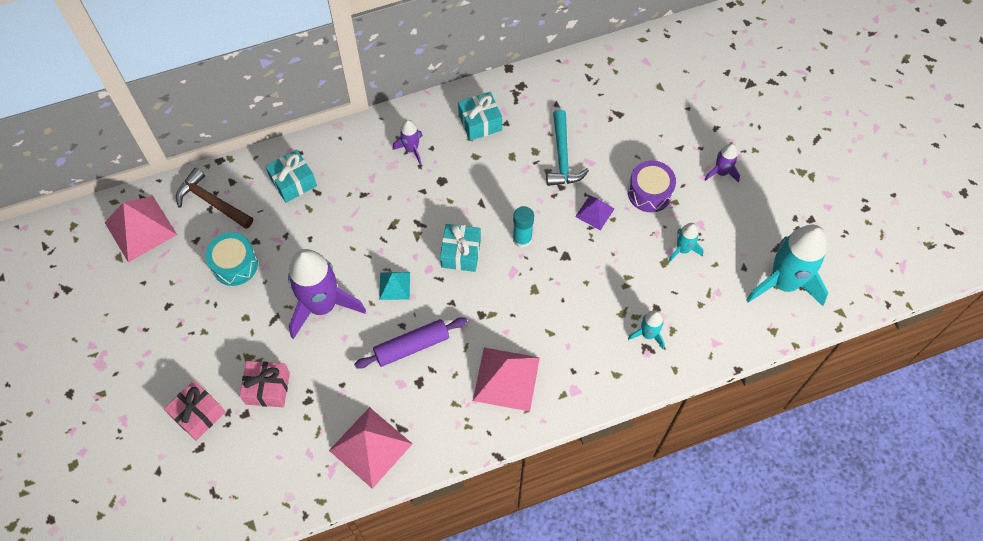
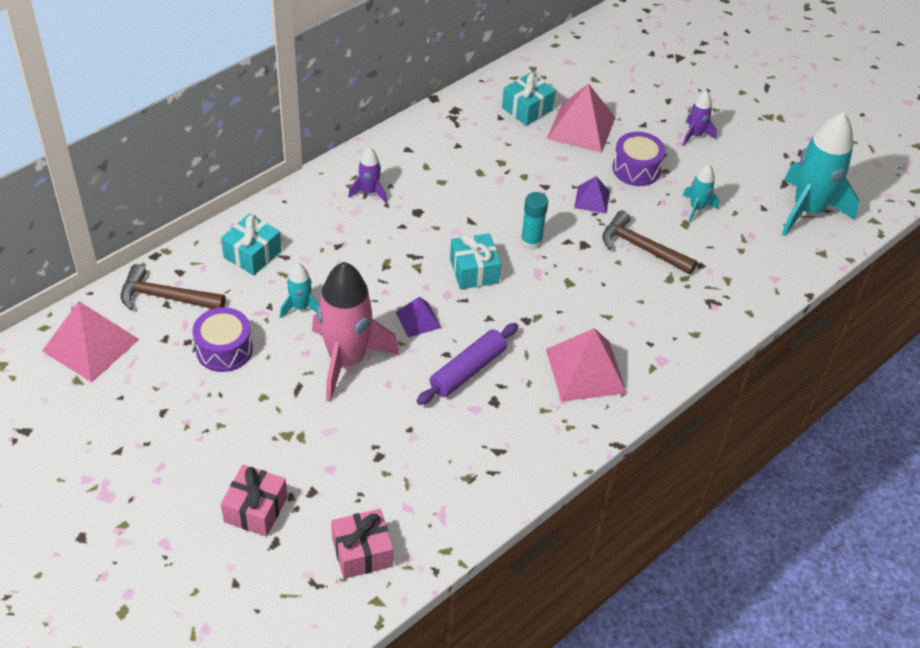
camera: 25 degrees left, 15 degrees down
turquoise drum [205,232,258,286] -> purple drum [192,307,253,372]
pink gift [240,361,290,407] -> pink gift moved to [331,509,393,579]
purple rocket [288,249,366,339] -> pink rocket [312,262,400,402]
pink pyramid [329,407,412,489] -> pink pyramid moved to [547,83,616,153]
turquoise pyramid [379,272,410,300] -> purple pyramid [396,297,441,337]
turquoise gift [458,92,502,141] -> turquoise gift moved to [502,72,556,126]
turquoise hammer [546,110,589,186] -> none
turquoise rocket [628,310,665,349] -> turquoise rocket moved to [280,263,320,318]
none -> brown hammer [602,210,697,275]

